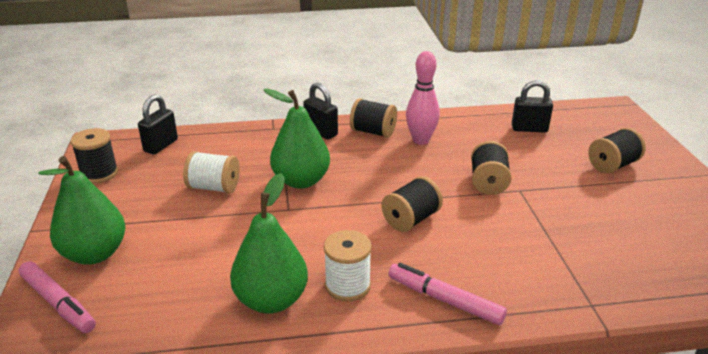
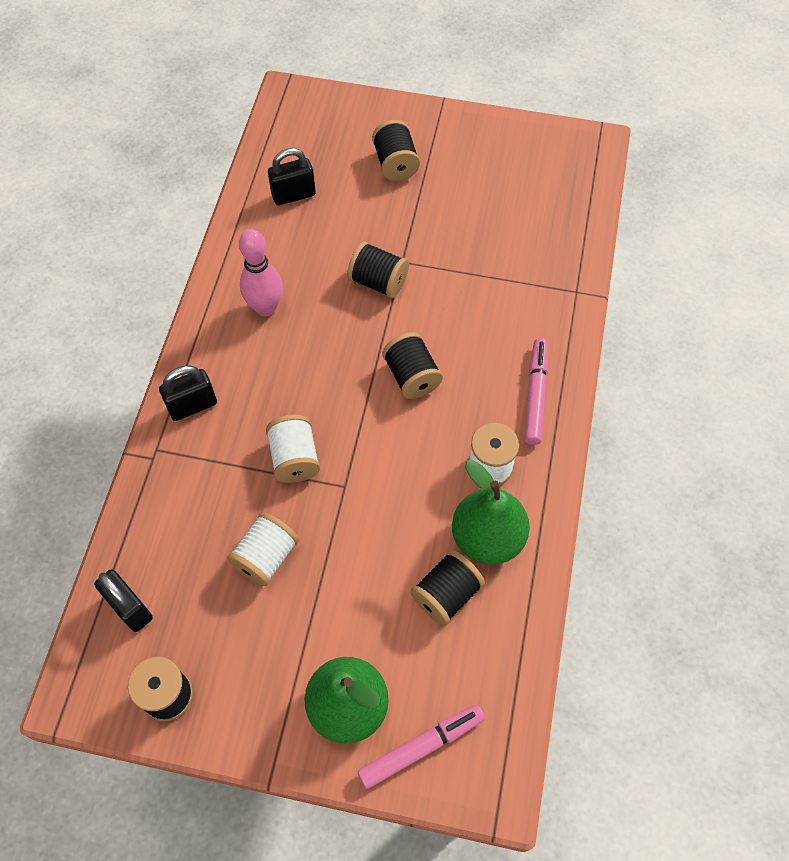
camera: 70 degrees left, 30 degrees up
green pear [264,89,330,189] -> white spool [266,415,320,483]
black spool [350,98,397,138] -> black spool moved to [411,550,485,626]
pink marker [388,263,507,325] -> pink marker turned 135 degrees clockwise [524,338,548,445]
black padlock [512,80,553,132] -> black padlock turned 45 degrees clockwise [268,148,316,206]

